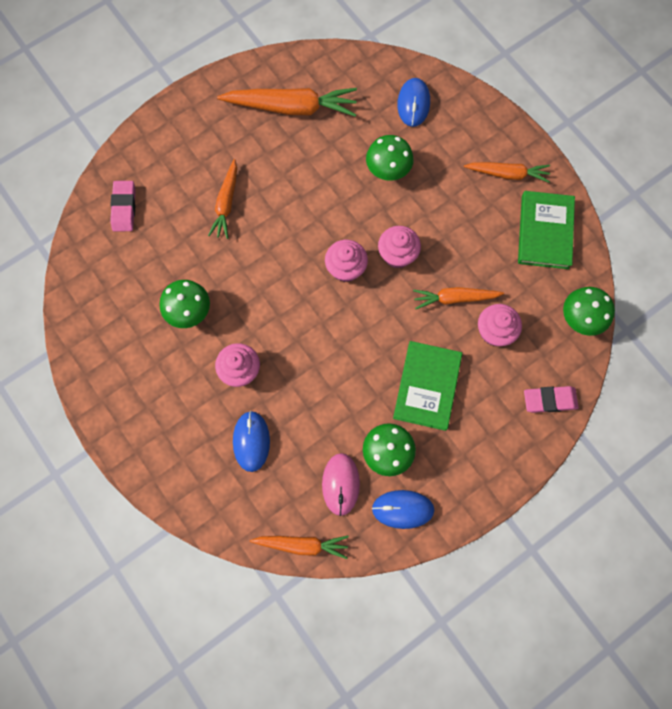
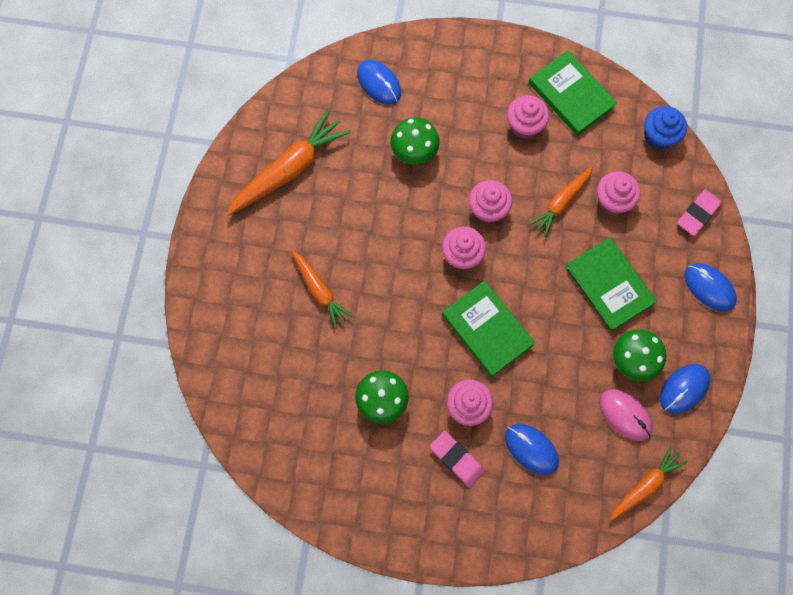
camera: 45 degrees left, 0 degrees up
pink eraser [110,181,136,232] -> pink eraser moved to [429,431,485,487]
orange carrot [464,162,550,183] -> none
green mushroom [563,287,615,336] -> blue cupcake [644,106,687,150]
none -> green book [442,280,535,377]
none -> pink cupcake [507,95,549,139]
none -> blue mouse [684,263,737,312]

